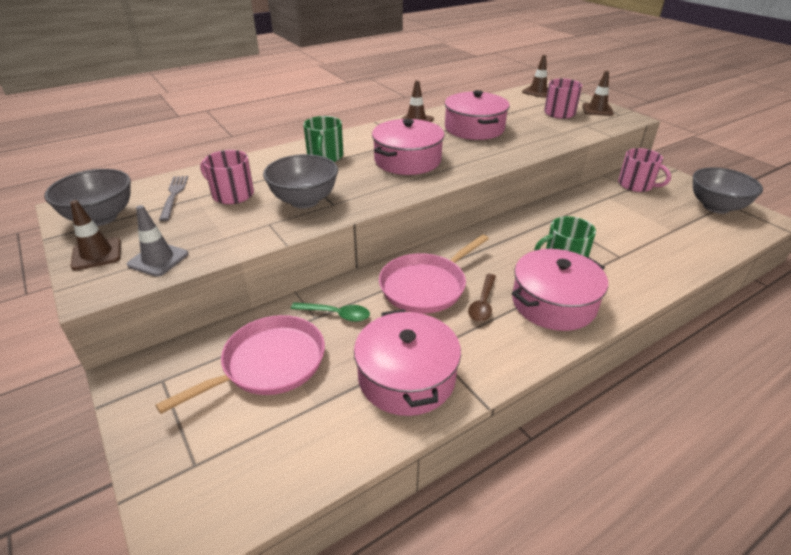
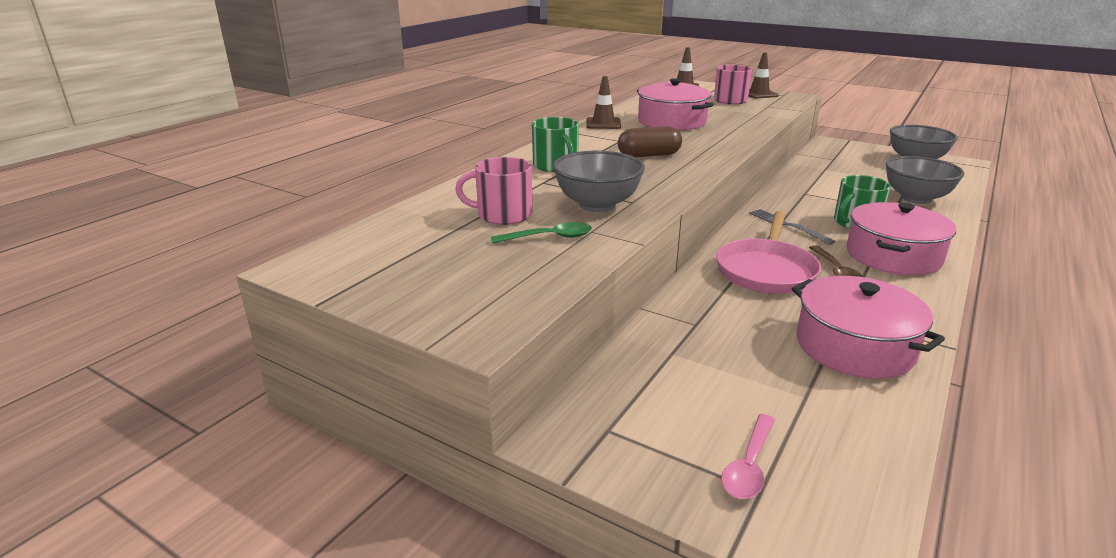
camera: 25 degrees left, 10 degrees down
grey bowl [44,169,131,226] -> grey bowl moved to [886,156,964,204]
brown traffic cone [70,200,121,270] -> none
grey traffic cone [127,205,188,277] -> none
pink pan [156,315,325,414] -> none
grey fork [159,176,188,221] -> grey fork moved to [749,209,836,245]
green spoon [291,302,370,322] -> green spoon moved to [491,222,592,244]
pink pot [372,119,445,175] -> brown capsule [618,126,682,157]
pink mug [618,148,671,192] -> none
none -> pink spoon [721,414,775,499]

